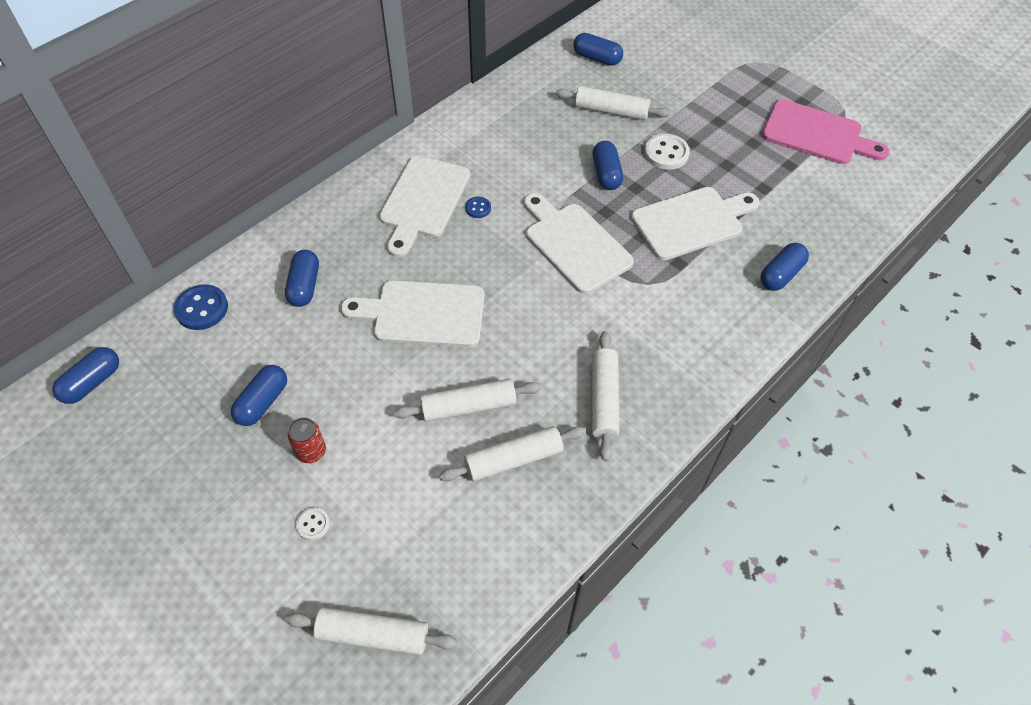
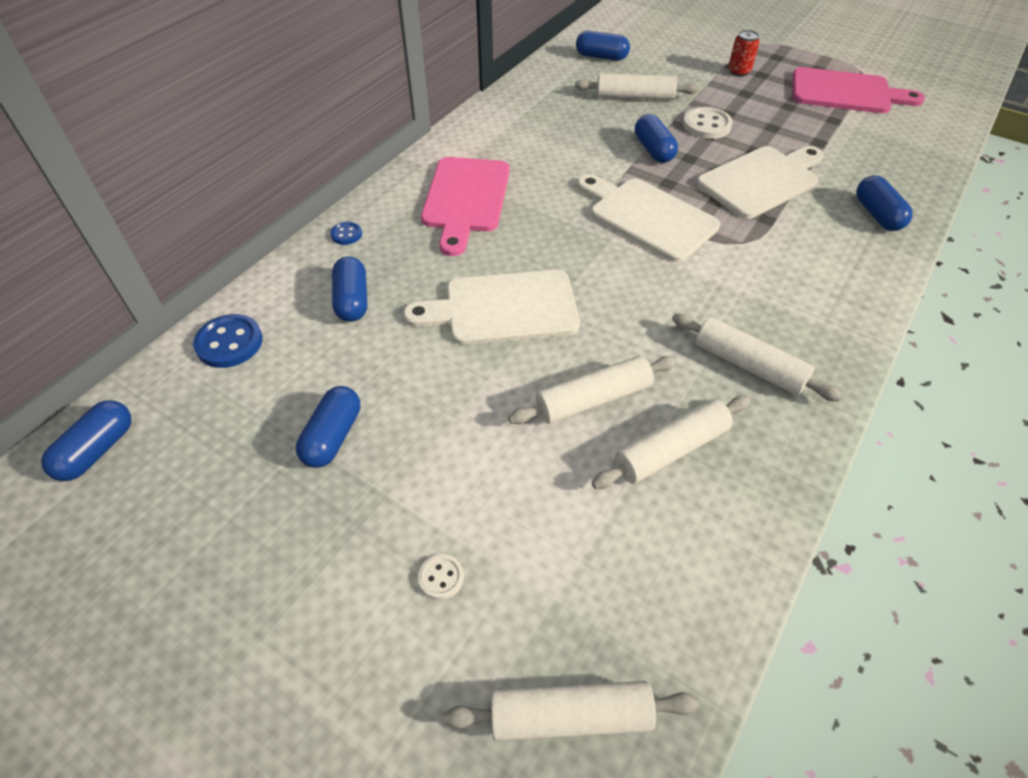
camera: 10 degrees left, 5 degrees down
red can [287,417,326,463] -> red can moved to [728,30,760,77]
white cutting board [379,156,470,257] -> pink cutting board [421,157,510,256]
blue button [465,197,491,218] -> blue button moved to [330,222,362,245]
white rolling pin [592,331,619,462] -> white rolling pin turned 45 degrees counterclockwise [672,314,843,401]
blue capsule [760,243,809,291] -> blue capsule turned 45 degrees counterclockwise [856,176,913,231]

